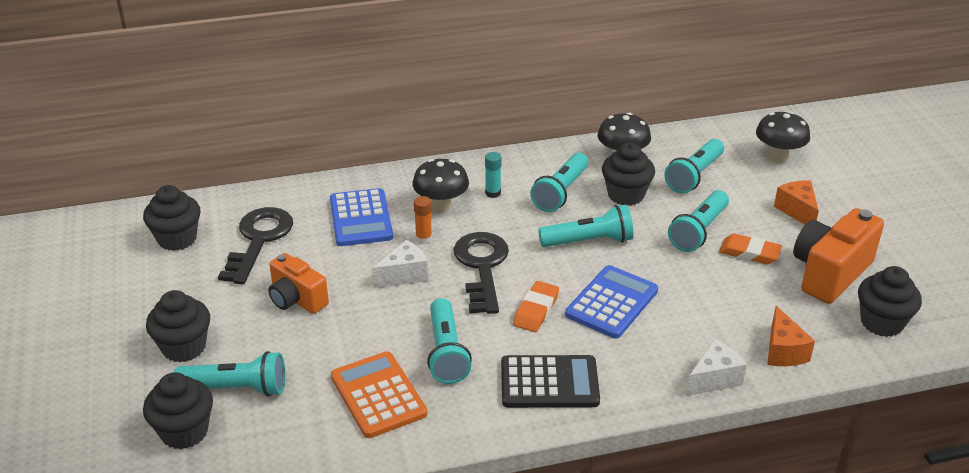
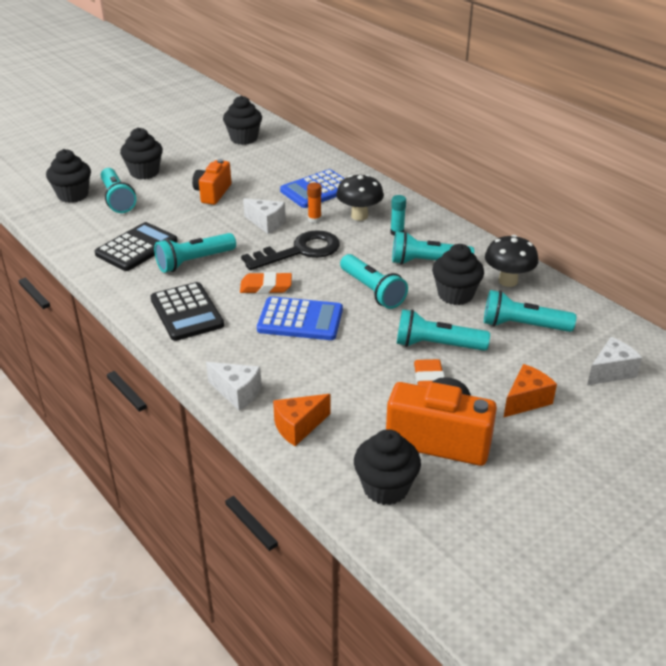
camera: 65 degrees right, 0 degrees up
black key [218,207,293,284] -> none
orange calculator [331,351,427,438] -> black calculator [95,222,178,271]
black mushroom [756,111,810,163] -> white cheese [587,337,642,385]

